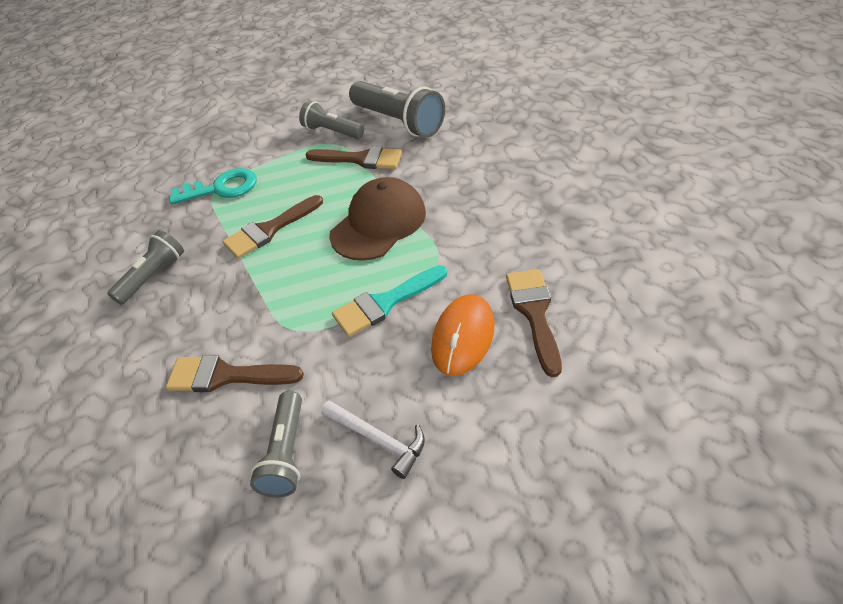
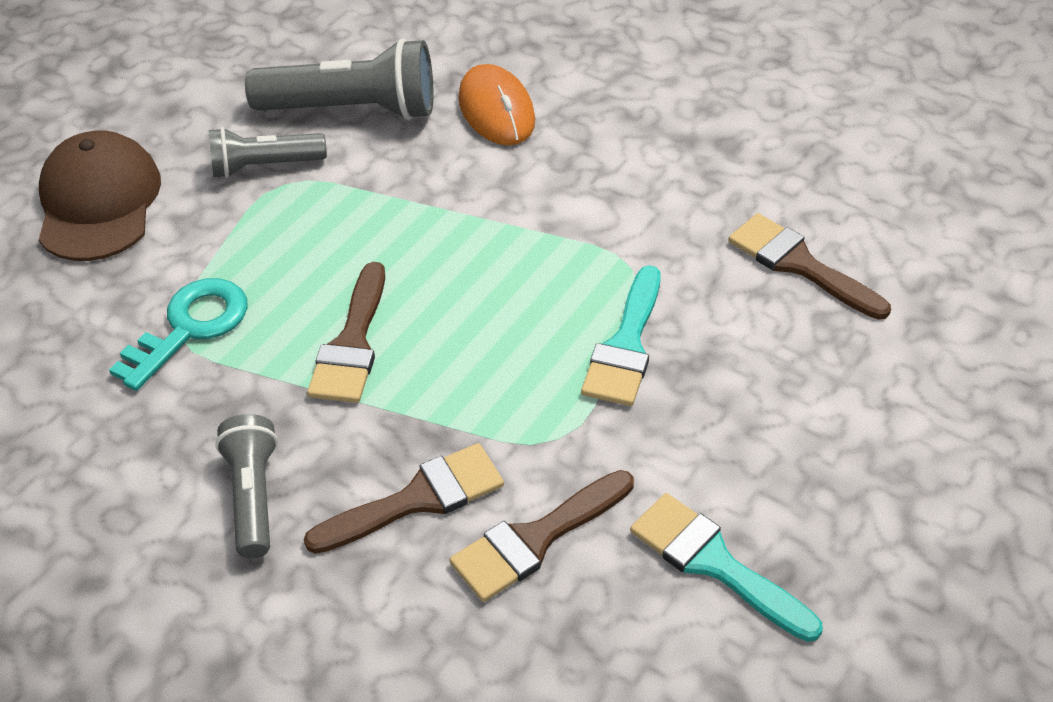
camera: 45 degrees left, 0 degrees up
grey flashlight [250,391,302,498] -> turquoise brush [630,493,823,642]
brown brush [305,146,402,169] -> brown brush moved to [304,443,504,554]
white hammer [321,400,425,479] -> none
brown cap [329,177,426,261] -> brown cap moved to [39,130,161,261]
orange mouse [431,294,494,376] -> orange mouse moved to [458,64,535,146]

